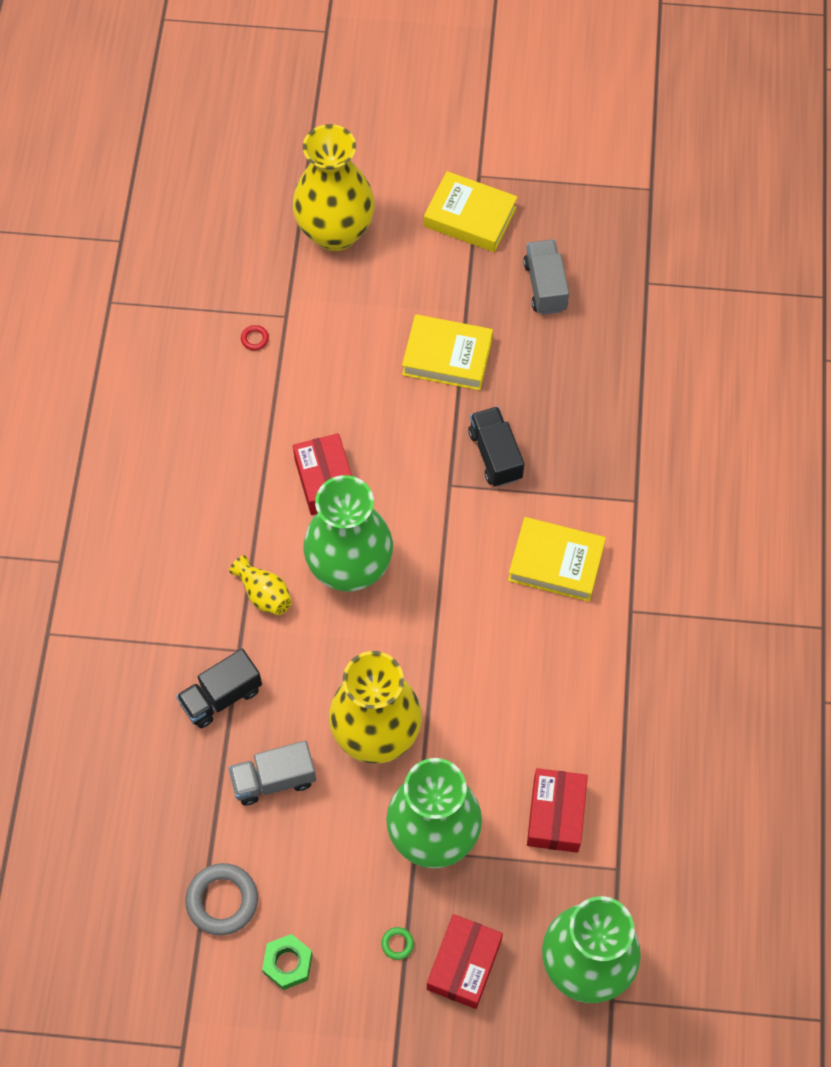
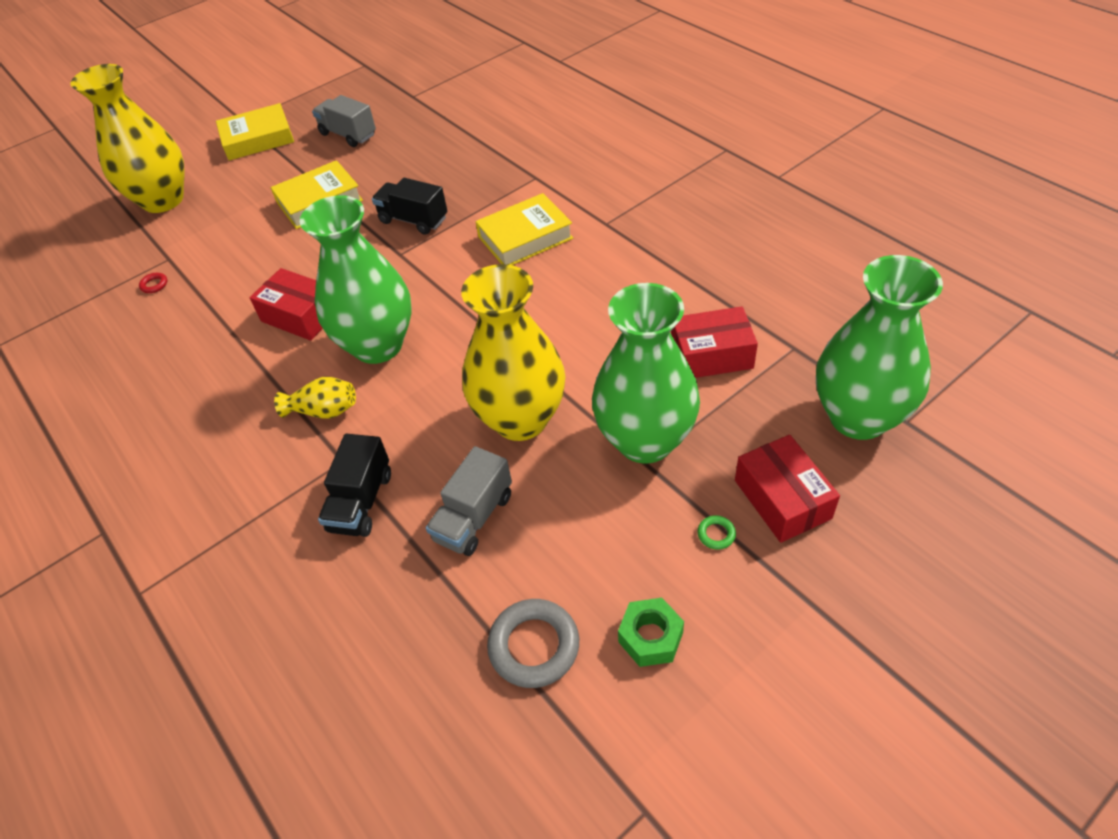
camera: 40 degrees left, 15 degrees down
red box [527,768,588,853] -> red box turned 60 degrees counterclockwise [671,306,758,378]

